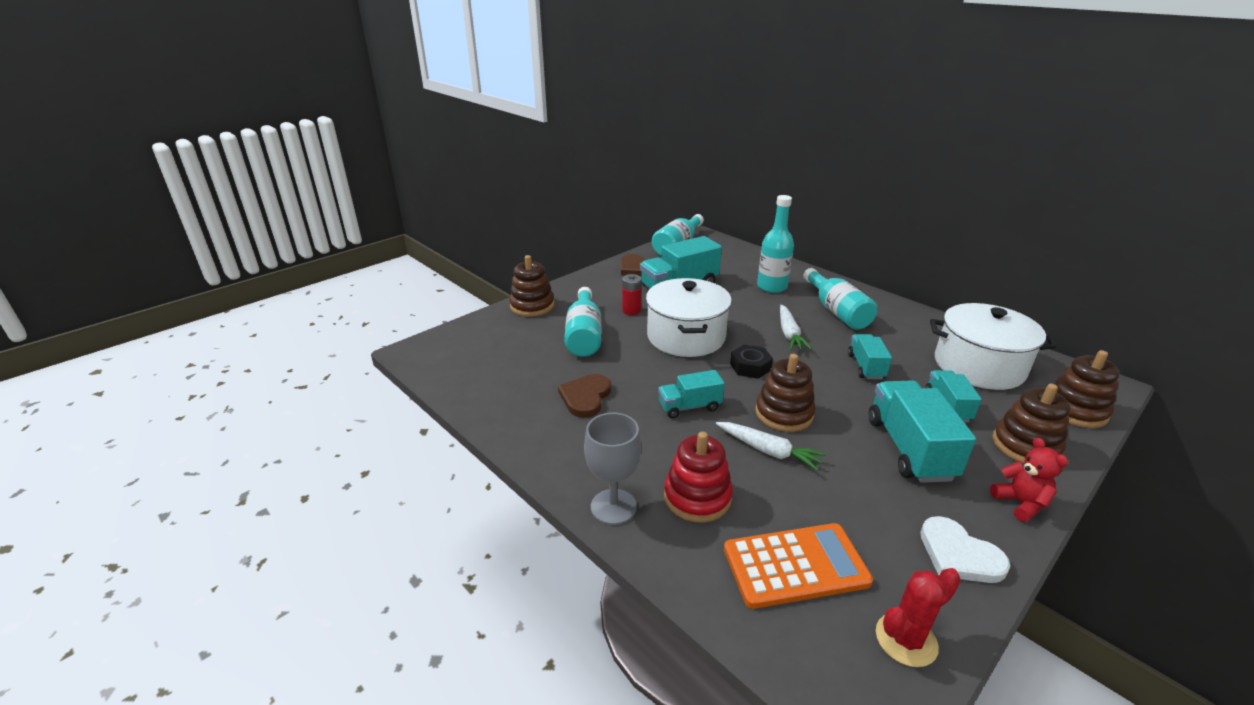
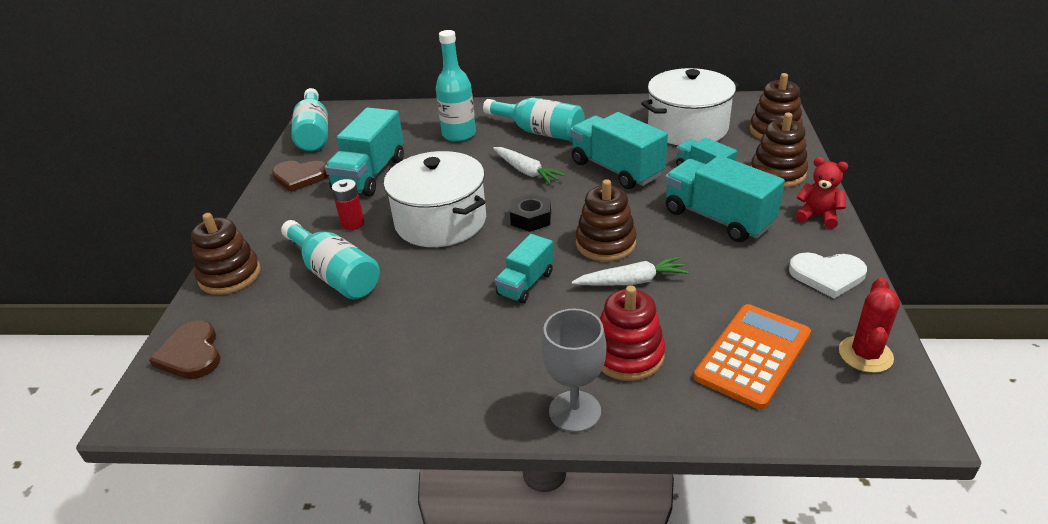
camera: 40 degrees left, 5 degrees up
brown heart [558,374,611,418] -> brown heart moved to [149,320,220,379]
turquoise truck [848,334,892,380] -> turquoise truck [570,112,668,189], size x1.71

